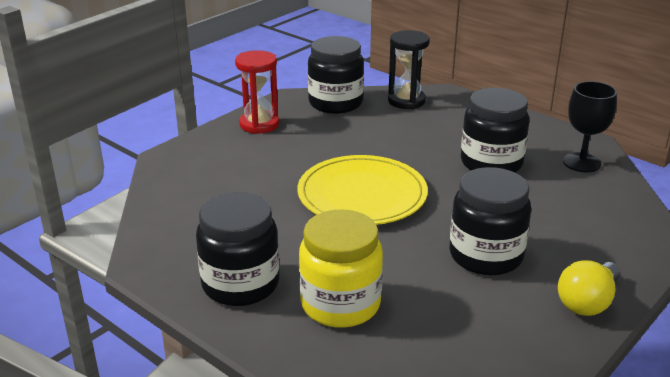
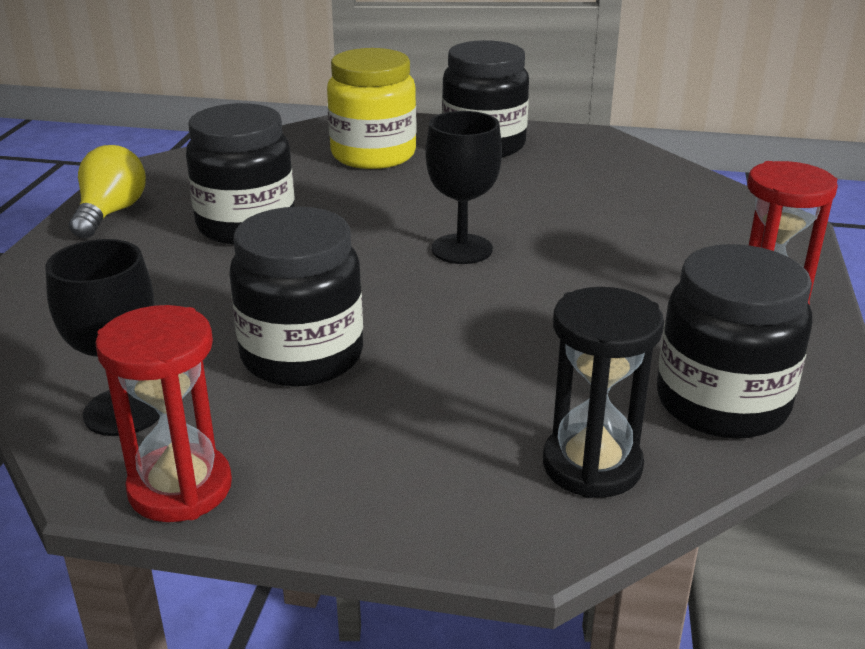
camera: 150 degrees right, 0 degrees up
yellow plate [297,155,428,225] -> black goblet [425,111,502,264]
none -> red hourglass [95,305,232,522]

